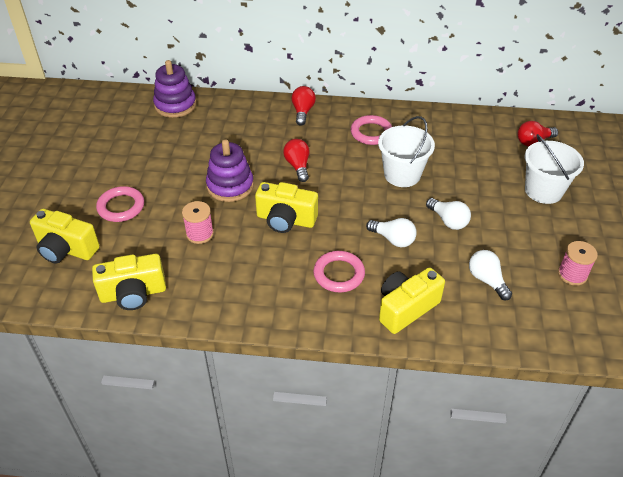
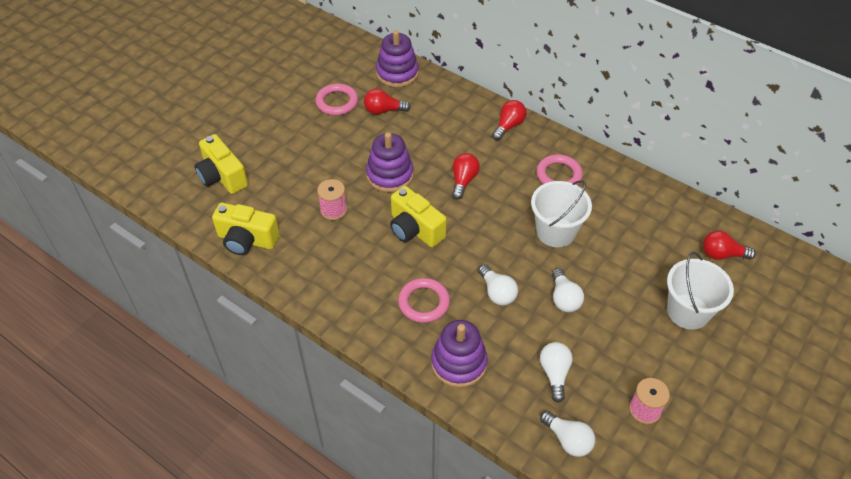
camera: 30 degrees right, 5 degrees up
pink ring [96,186,144,222] -> pink ring moved to [316,84,358,115]
yellow camera [379,267,445,334] -> purple stacking toy [431,320,488,388]
none -> red light bulb [364,89,411,114]
none -> white light bulb [540,411,595,457]

